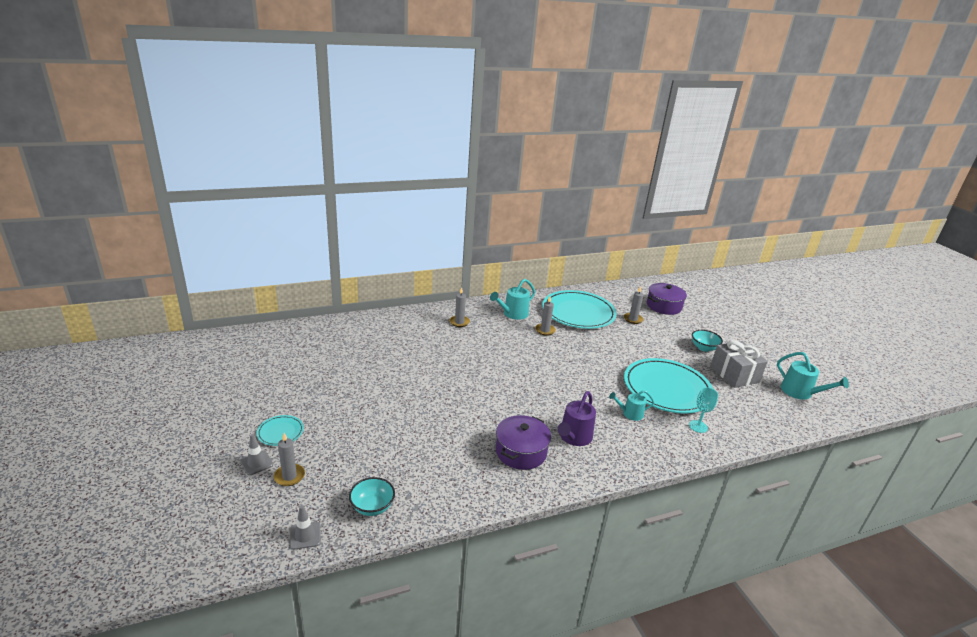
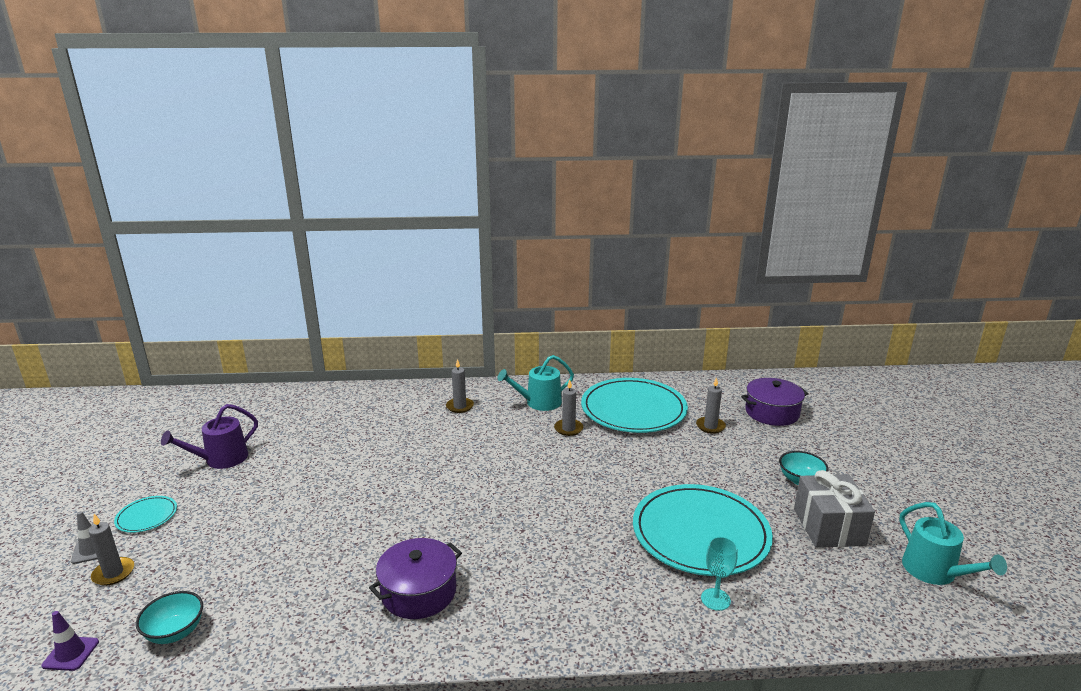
camera: 20 degrees right, 5 degrees down
grey traffic cone [289,505,320,550] -> purple traffic cone [42,611,99,671]
purple watering can [557,391,596,446] -> purple watering can moved to [161,404,258,469]
turquoise watering can [609,390,655,421] -> none

